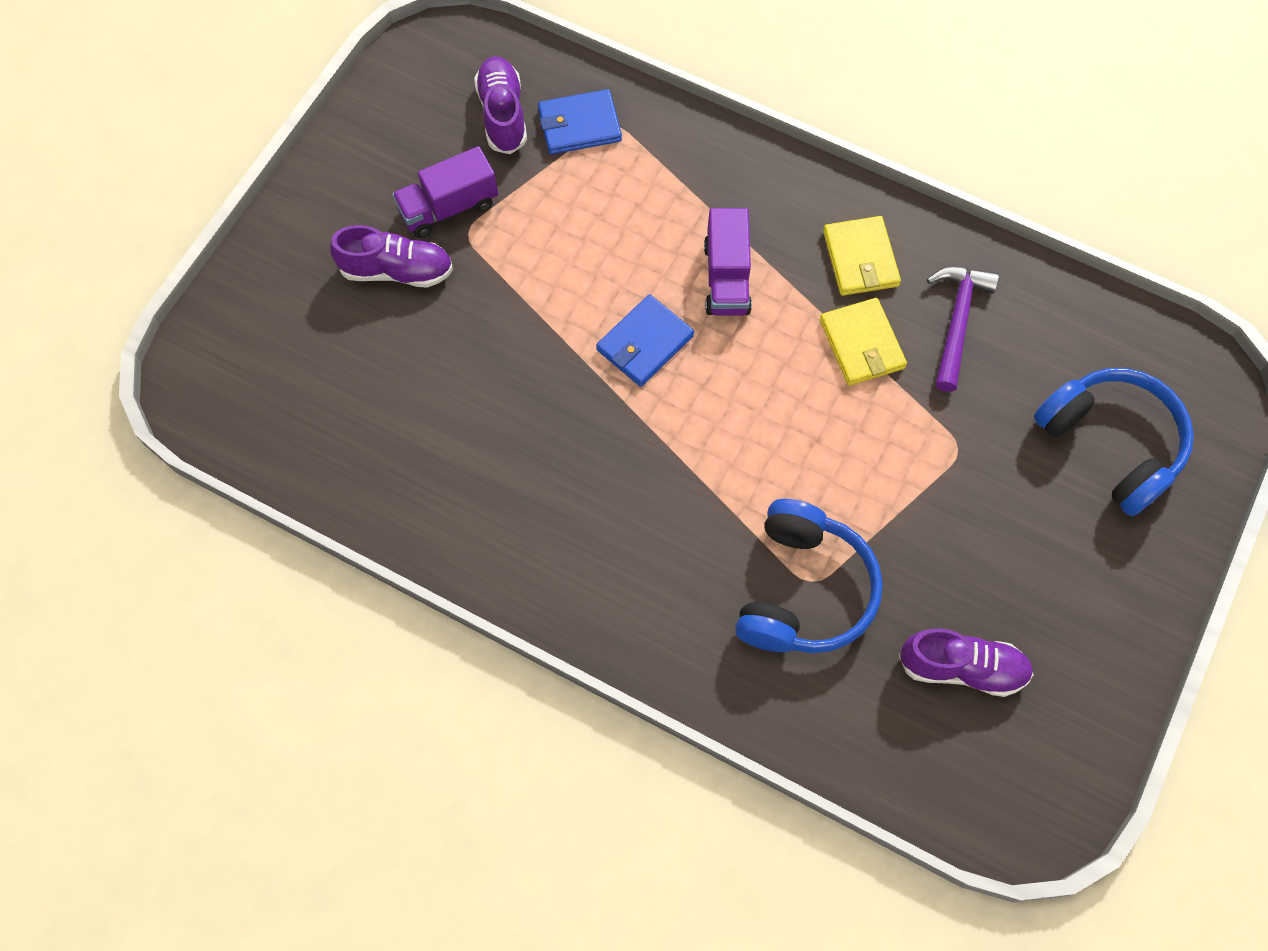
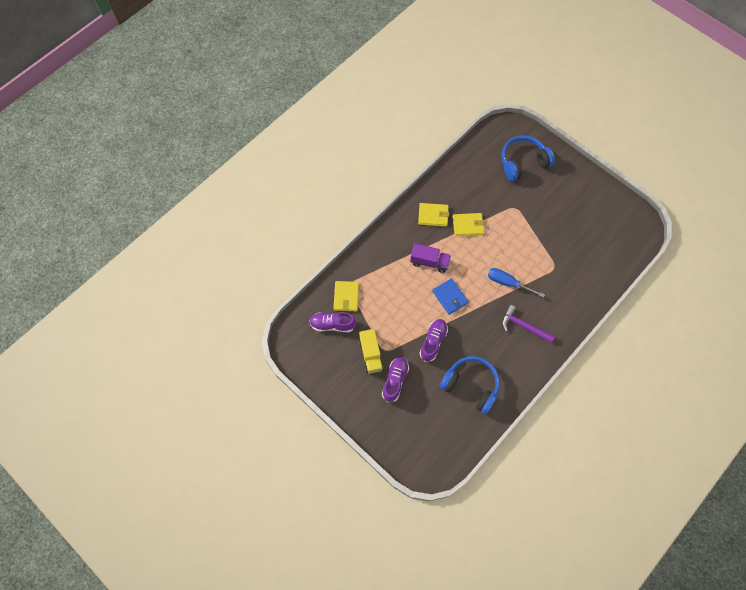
camera: 75 degrees left, 0 degrees up
purple truck [392,146,498,238] -> yellow truck [359,329,384,373]
blue wallet [538,89,622,155] -> yellow wallet [333,281,359,311]
blue headphones [735,499,883,653] -> blue headphones moved to [439,356,500,414]
purple shoe [899,628,1034,697] -> purple shoe moved to [419,319,448,362]
purple hammer [927,267,999,392] -> purple hammer moved to [502,305,555,343]
none -> blue screwdriver [488,268,545,297]

